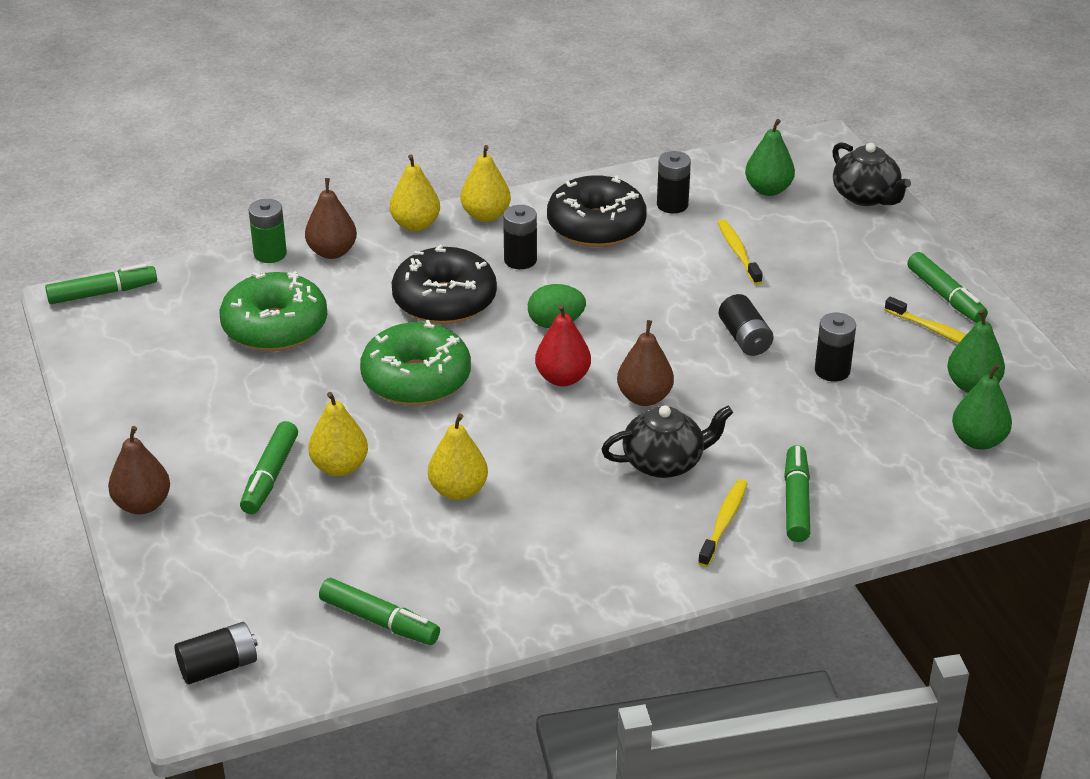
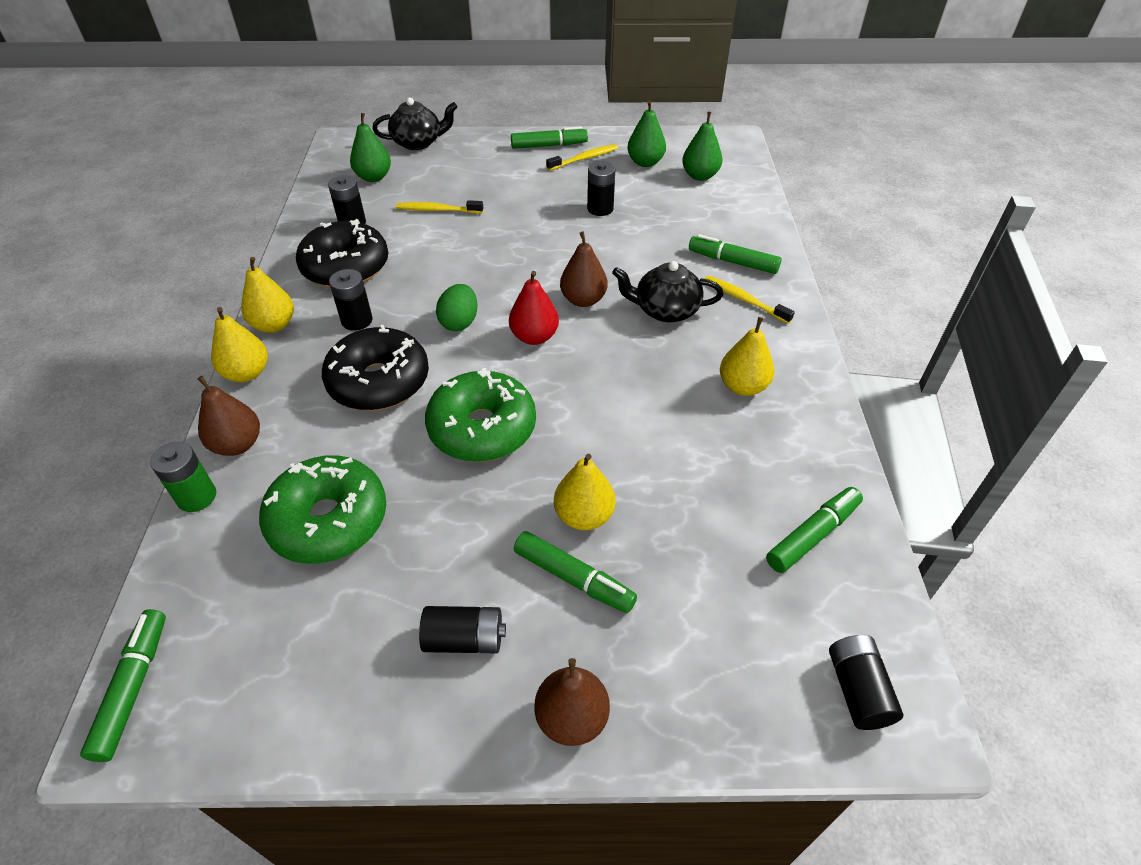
camera: 70 degrees left, 10 degrees up
yellow pear [428,413,488,500] -> yellow pear moved to [720,317,774,396]
black teapot [601,406,733,478] -> black teapot turned 90 degrees counterclockwise [612,261,723,322]
black battery [719,294,774,356] -> black battery moved to [419,606,506,653]

